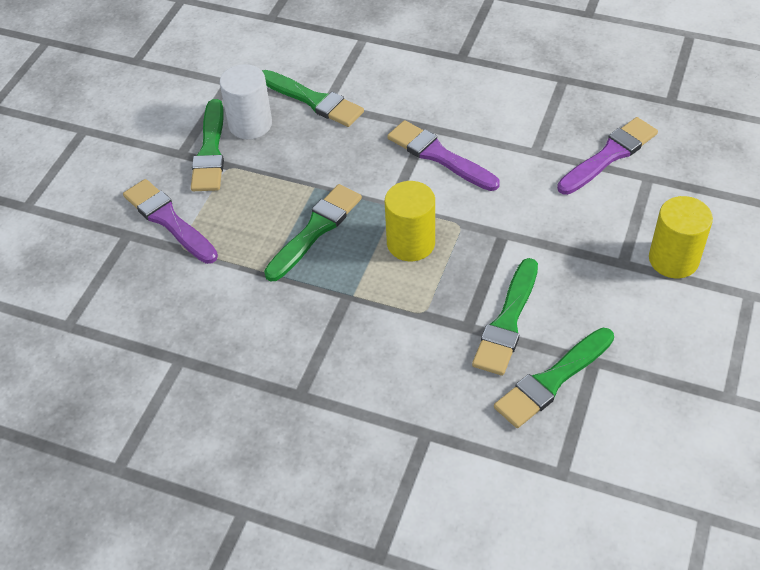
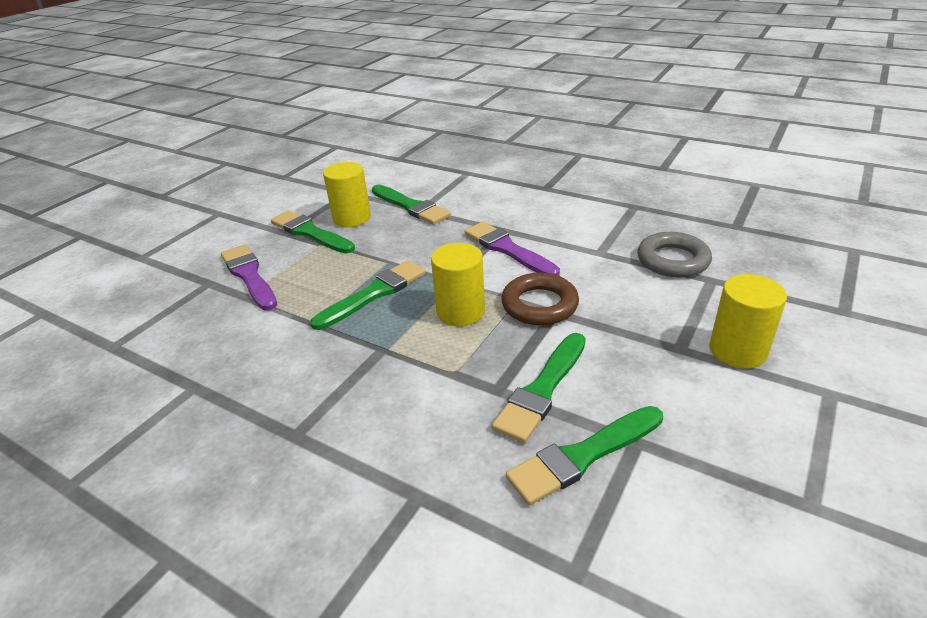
camera: 10 degrees right, 15 degrees down
green brush [191,99,224,191] -> green brush turned 120 degrees clockwise [271,210,355,253]
white cylinder [220,64,272,139] -> yellow cylinder [323,162,371,227]
purple brush [557,117,658,195] -> grey ring [638,232,712,277]
none -> brown ring [501,273,579,325]

